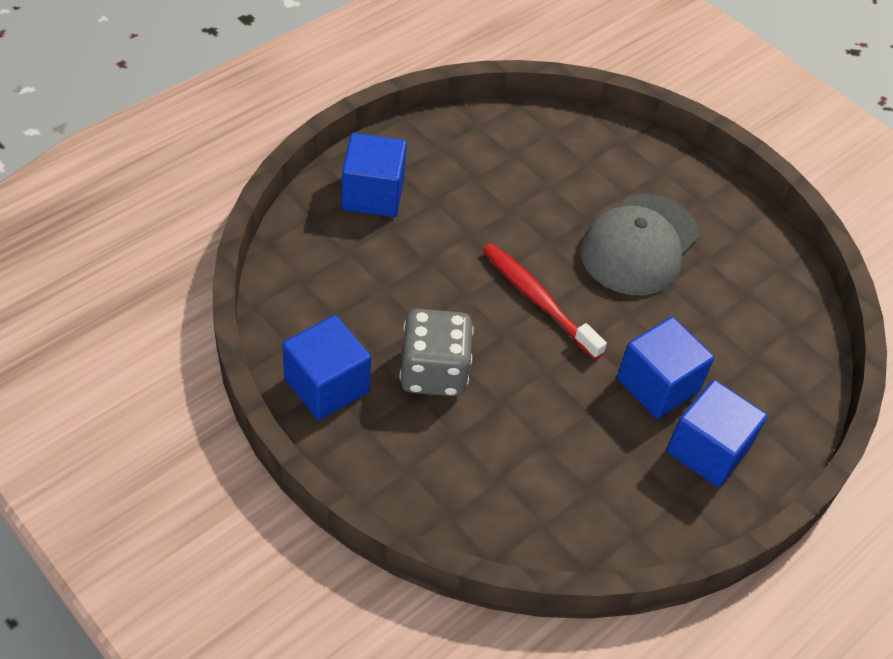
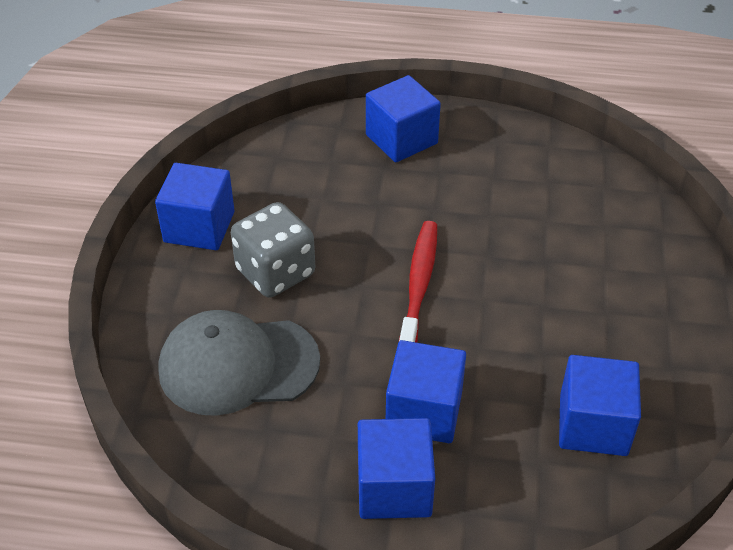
camera: 55 degrees right, 5 degrees down
grey cap [580,194,700,295] -> grey cap moved to [158,310,320,416]
none -> blue cube [559,355,641,456]

